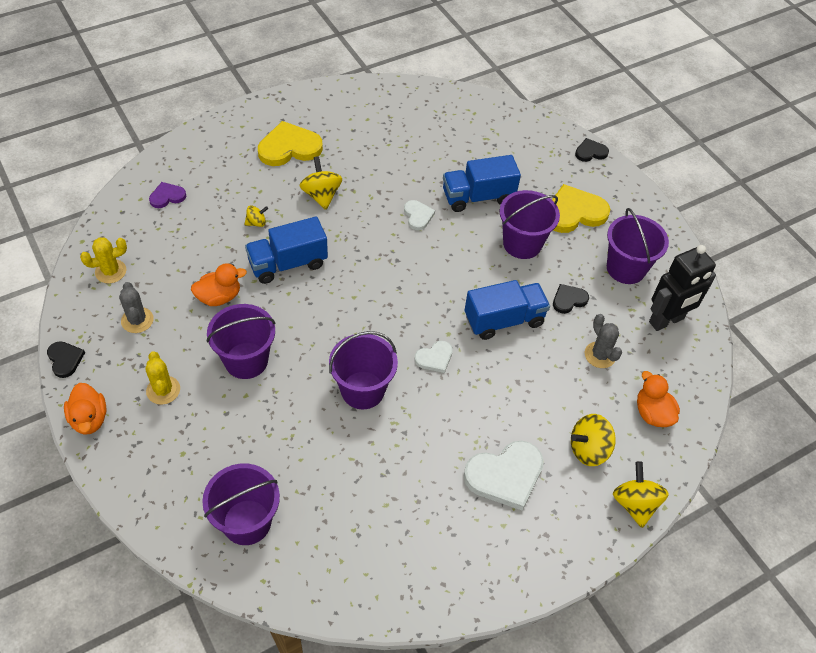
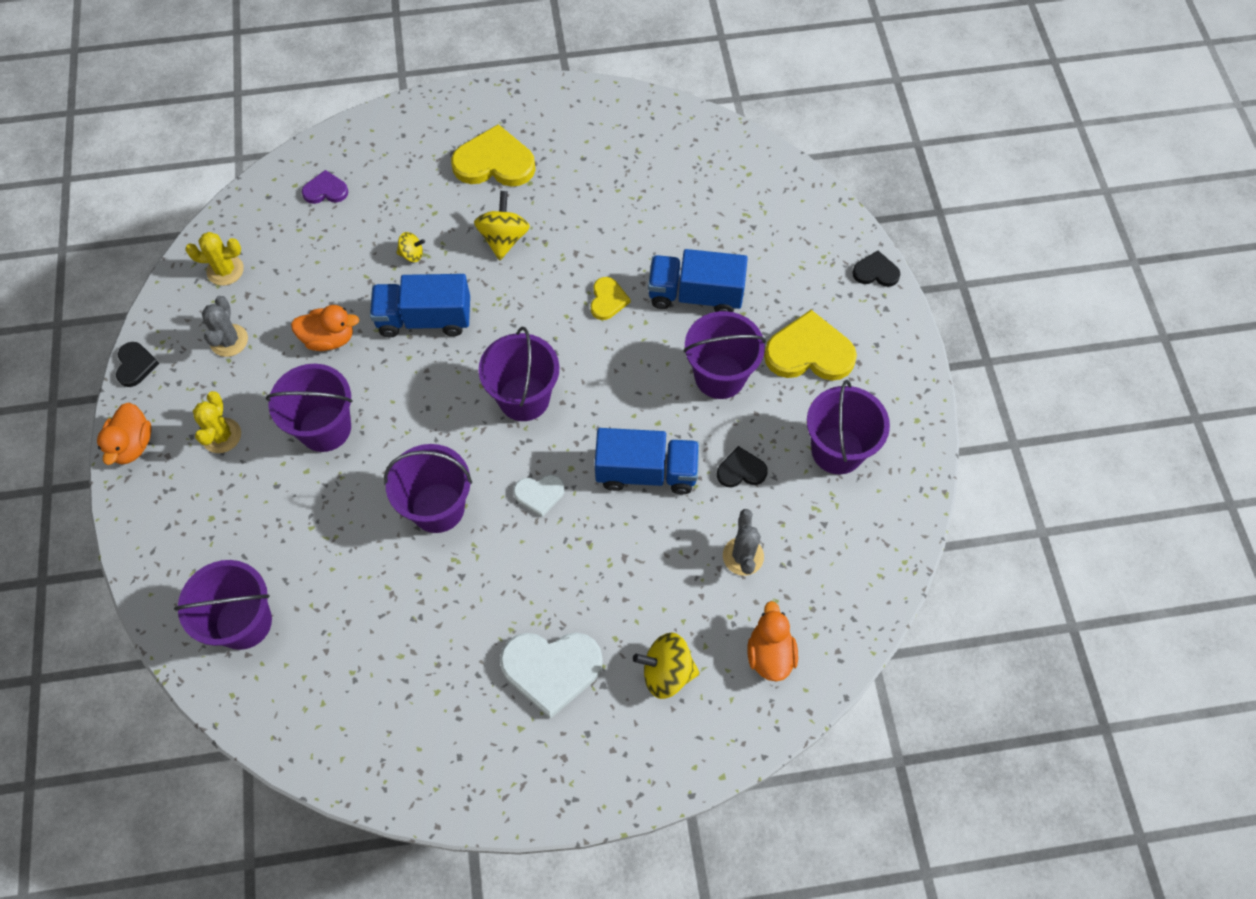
camera: 25 degrees right, 10 degrees up
white heart [404,200,435,230] -> yellow heart [591,277,631,320]
yellow spinning top [613,461,669,528] -> none
black robot [649,245,716,331] -> none
none -> purple bucket [479,327,559,421]

